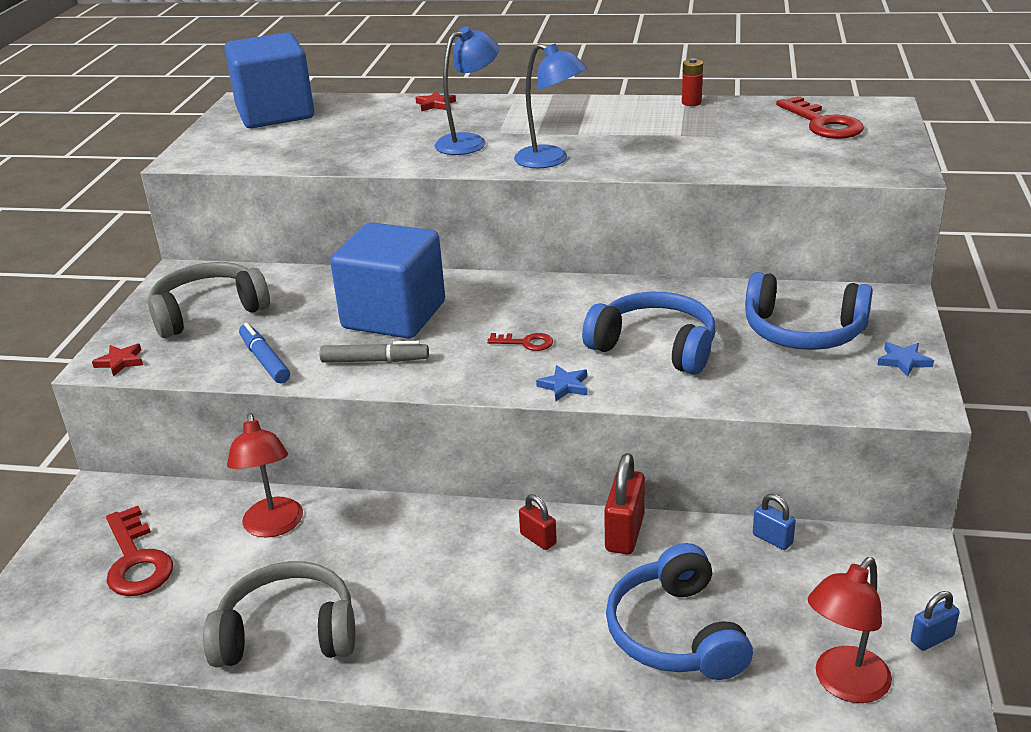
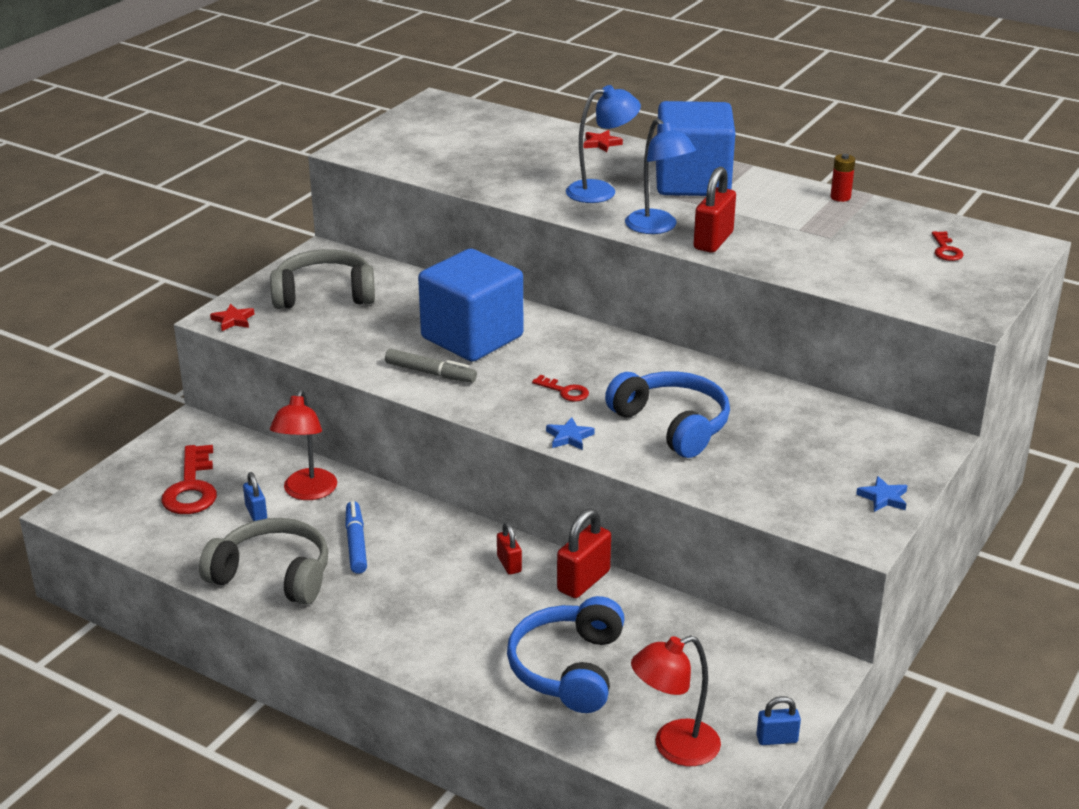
camera: 20 degrees right, 0 degrees up
blue cube [224,32,314,128] -> blue cube moved to [656,101,735,196]
blue marker [239,323,290,383] -> blue marker moved to [345,501,367,574]
blue headphones [745,272,873,350] -> none
blue padlock [753,494,796,550] -> blue padlock moved to [243,472,267,521]
red key [776,96,864,139] -> red key [932,231,963,261], size x0.52
none -> red padlock [694,167,736,253]

